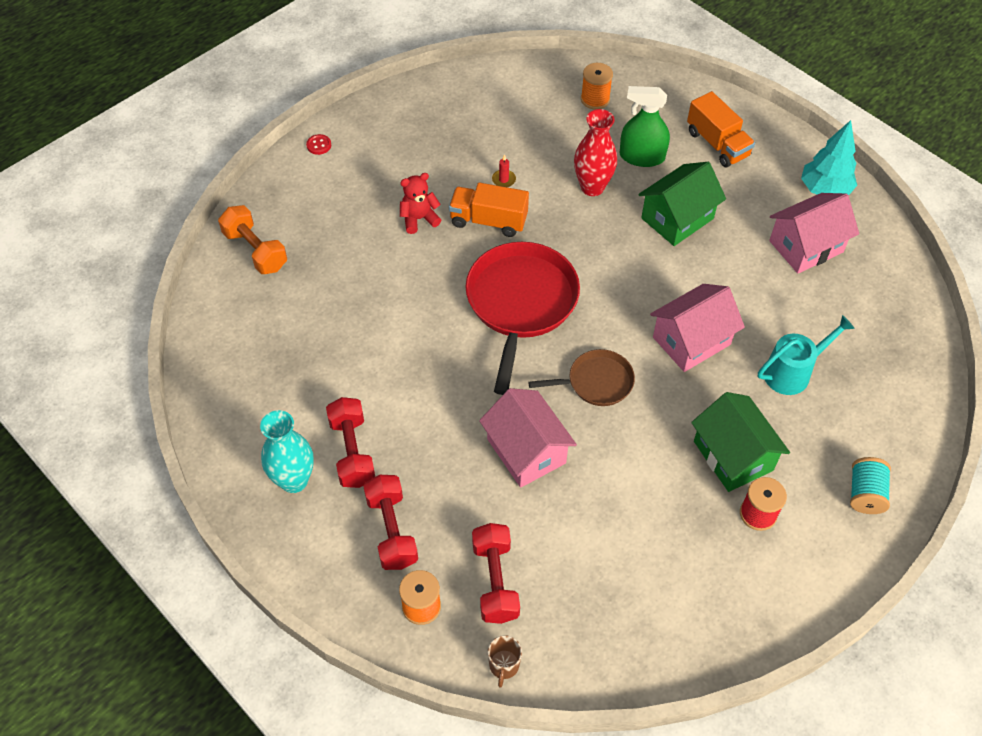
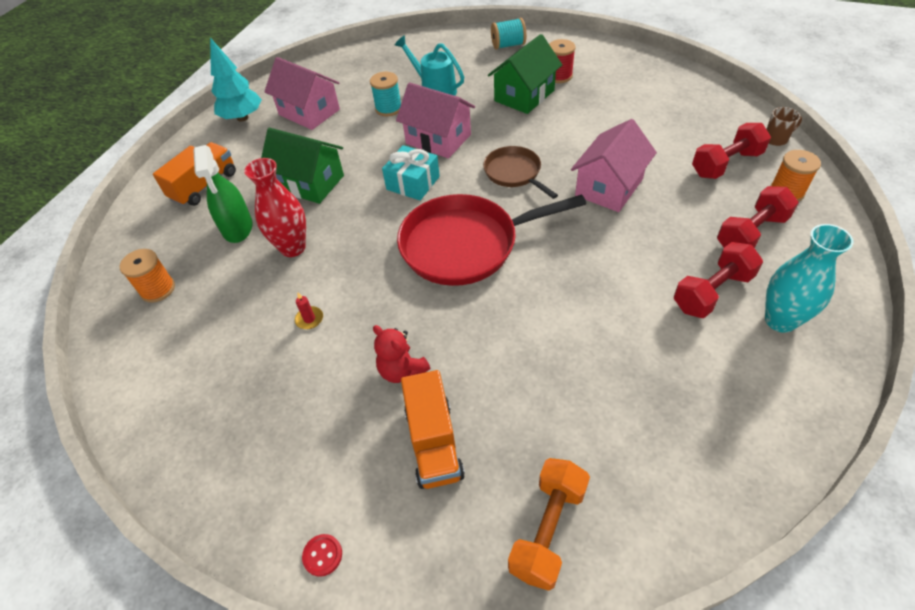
camera: 110 degrees left, 5 degrees down
orange truck [449,182,529,237] -> orange truck moved to [401,370,465,489]
none -> turquoise spool [370,72,401,116]
none -> turquoise gift [382,145,440,200]

